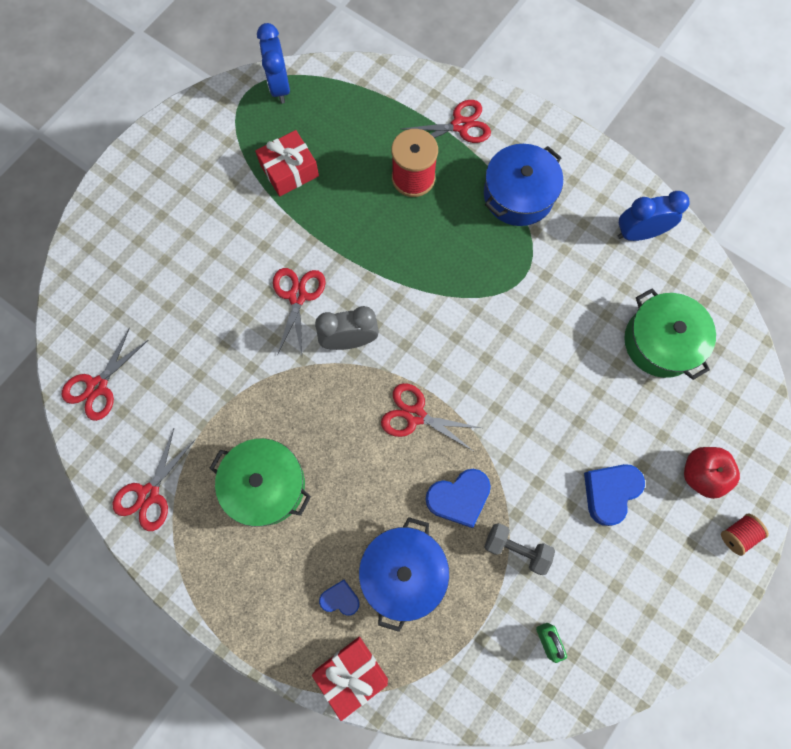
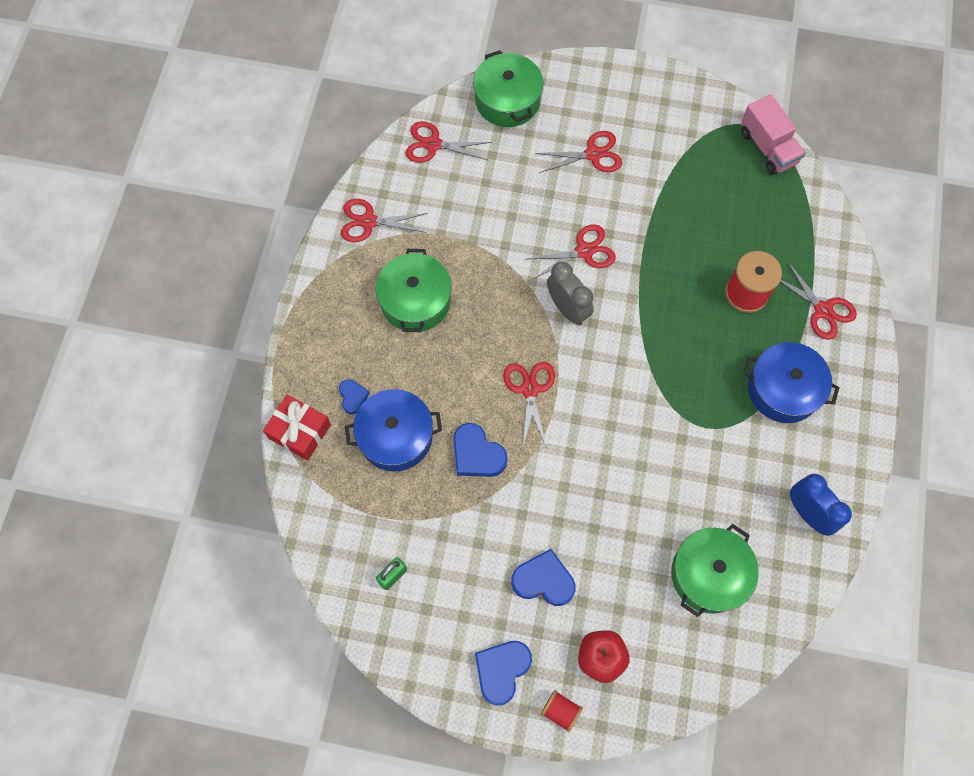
camera: 65 degrees right, 5 degrees down
red gift [255,130,319,196] -> none
blue clock [257,23,290,104] -> pink truck [741,95,806,175]
grey dumbbell [484,523,555,575] -> none
none -> green pot [473,50,543,127]
none -> blue heart [475,641,532,706]
none -> red scissors [535,131,622,173]

